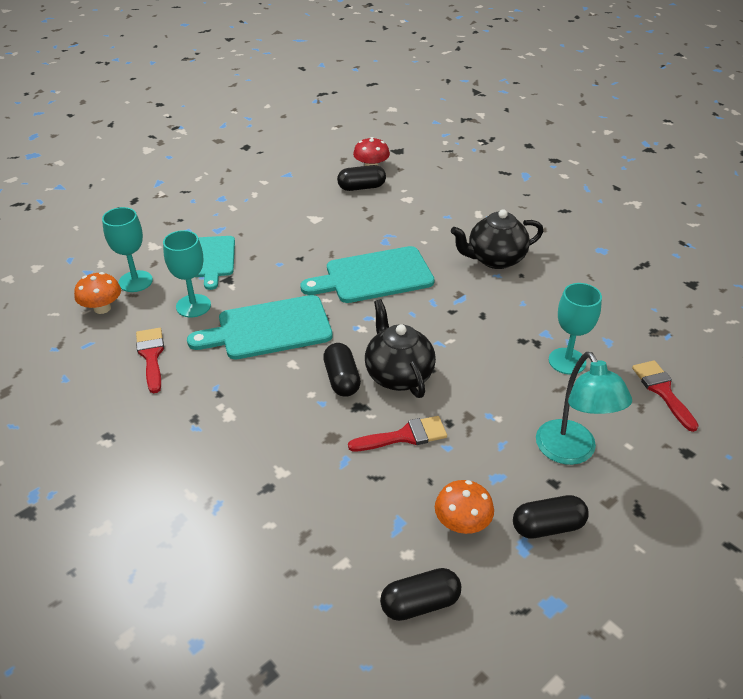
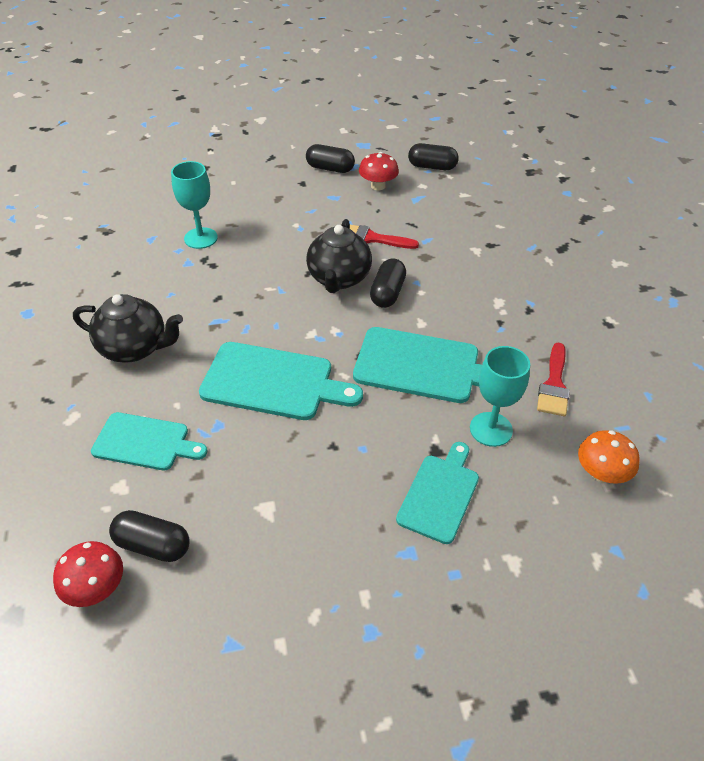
camera: 150 degrees left, 5 degrees up
turquoise goblet [102,207,153,292] -> none
orange mushroom [435,480,494,534] -> red mushroom [359,152,399,190]
turquoise lamp [536,352,632,465] -> none
red brush [632,360,699,432] -> none
none -> turquoise cutting board [91,412,207,470]

